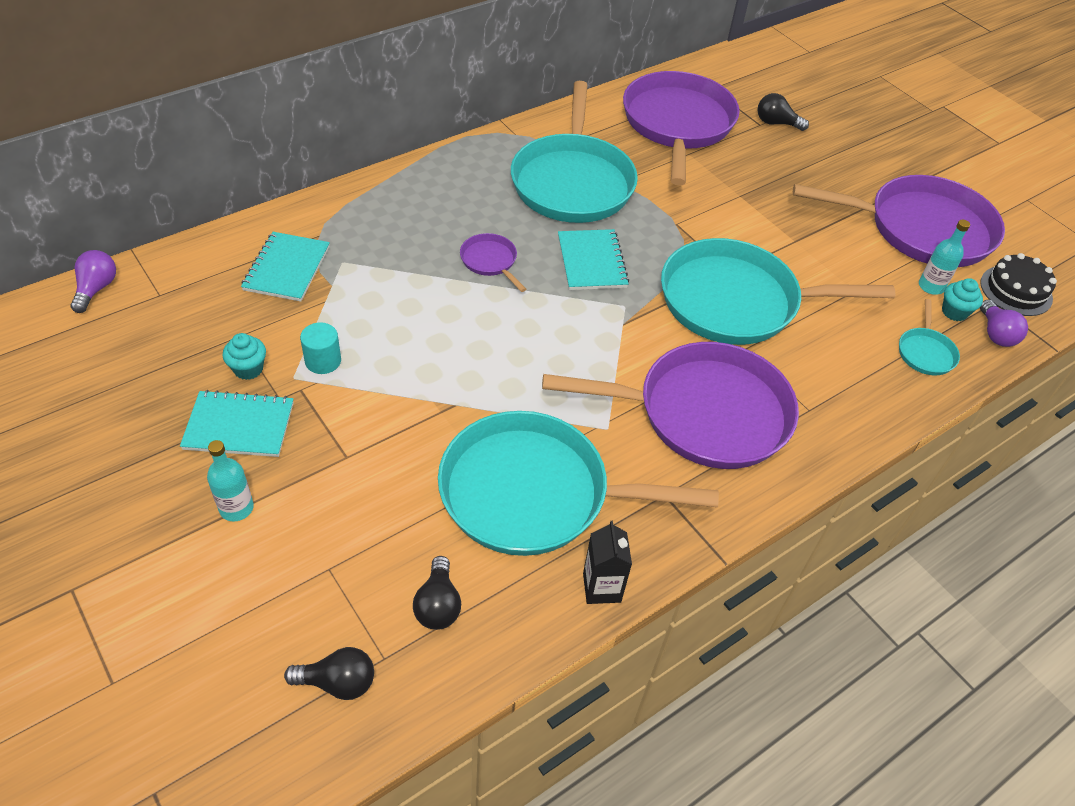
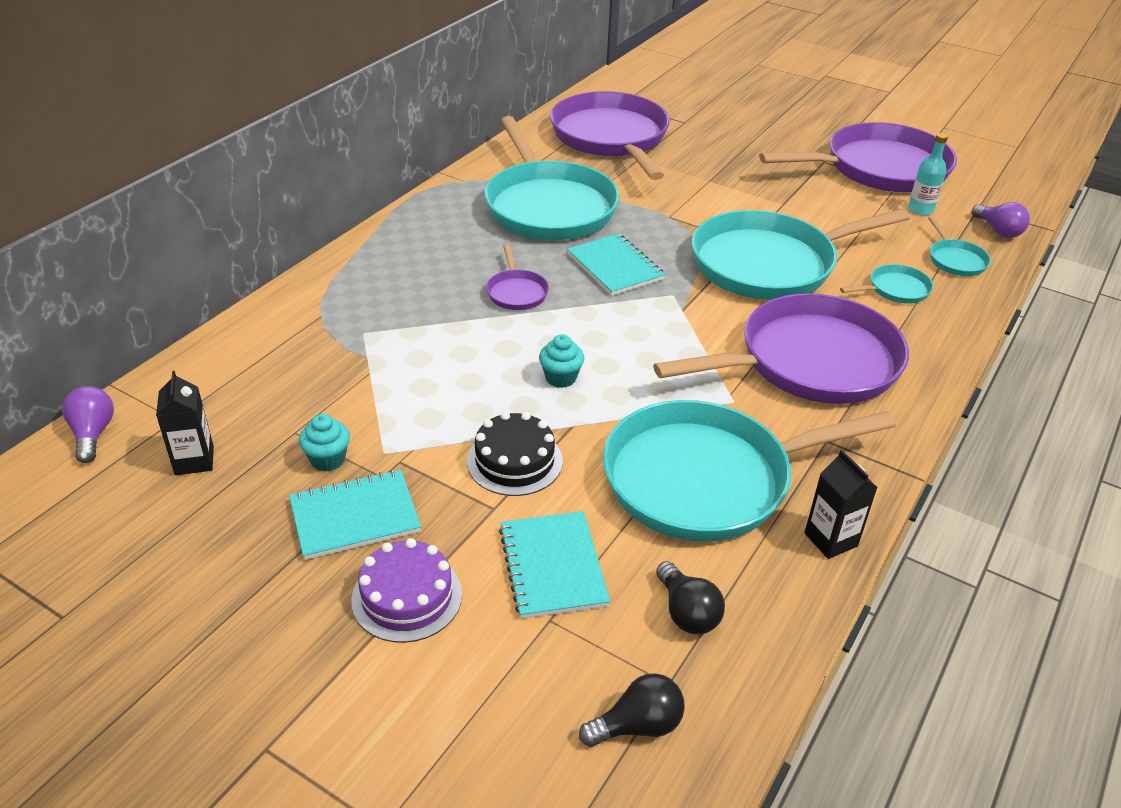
camera: 20 degrees left, 10 degrees down
turquoise bottle [207,440,254,521] -> purple cake [351,538,462,643]
turquoise notebook [241,232,330,302] -> turquoise notebook moved to [499,511,610,619]
turquoise cylinder [300,322,341,374] -> none
purple pan [460,233,526,292] -> purple pan turned 135 degrees counterclockwise [486,244,549,310]
black light bulb [757,93,809,131] -> none
turquoise cupcake [942,278,983,321] -> turquoise cupcake moved to [539,334,584,388]
black cake [980,253,1057,316] -> black cake moved to [467,412,563,496]
none -> black carton [156,371,214,475]
none -> turquoise pan [840,264,933,304]

